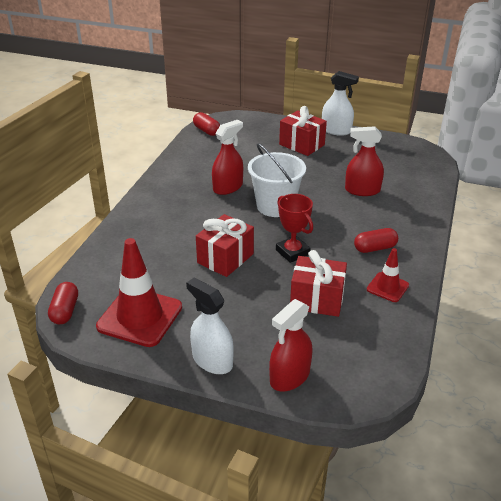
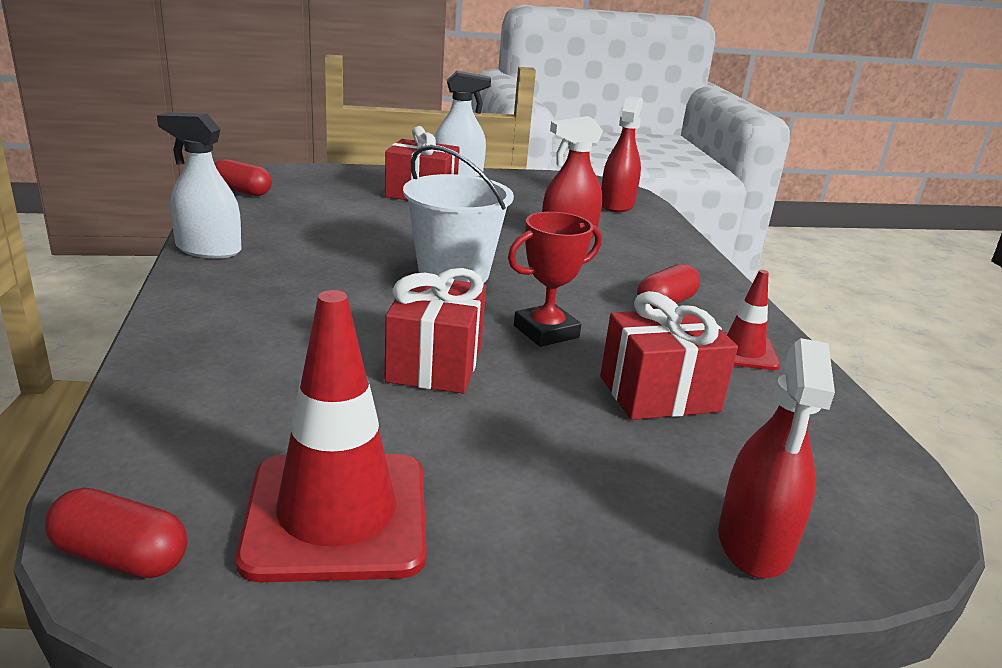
camera: 30 degrees left, 10 degrees down
red capsule [48,282,78,324] -> red capsule turned 45 degrees counterclockwise [45,487,187,578]
white spray bottle [186,277,234,374] -> white spray bottle moved to [157,113,241,258]
red spray bottle [212,120,243,195] -> red spray bottle moved to [601,96,643,212]
red trophy [276,194,313,263] -> red trophy turned 60 degrees counterclockwise [508,212,602,347]

